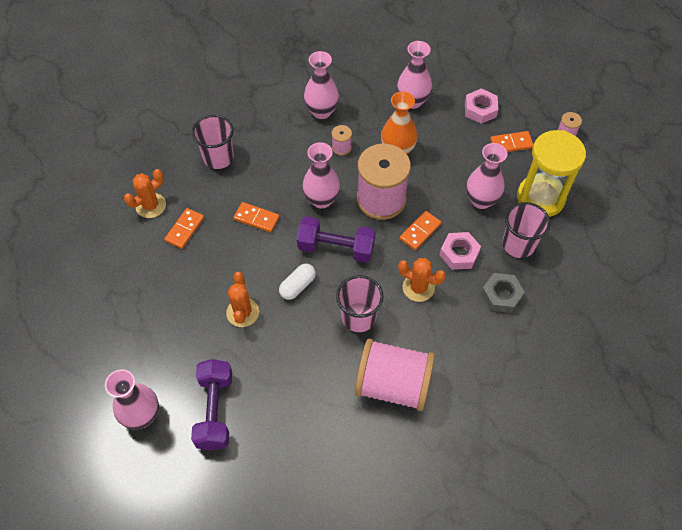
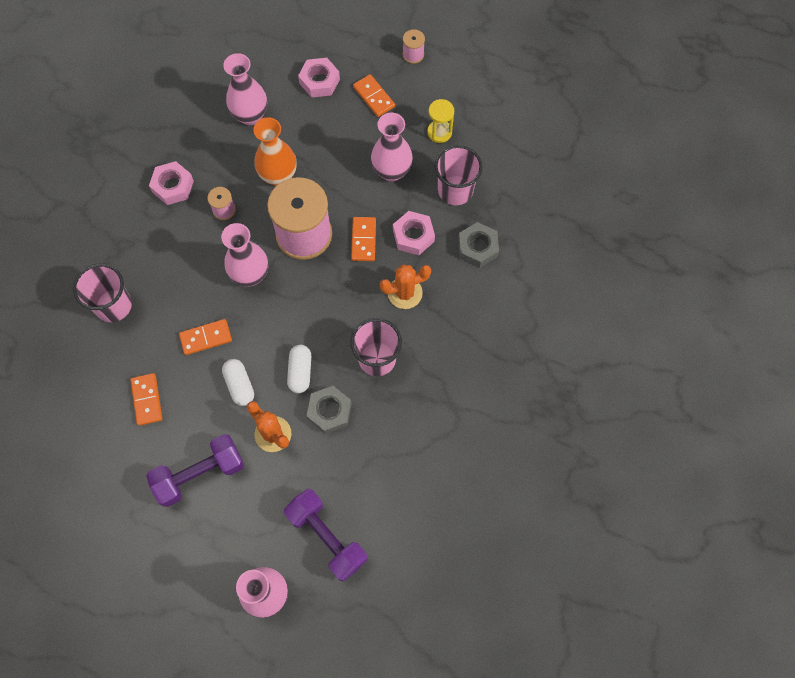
camera: 40 degrees left, 10 degrees up
orange cactus [124,169,166,218] -> none
purple dumbbell [297,216,376,263] -> purple dumbbell moved to [146,434,244,507]
pink vase [304,51,339,119] -> pink nut [149,161,194,205]
pink spool [355,338,435,411] -> none
orange domino [490,131,534,152] -> orange domino turned 75 degrees counterclockwise [353,74,395,117]
yellow hourglass [517,130,586,217] -> yellow hourglass [427,99,454,143], size x0.47
none -> white capsule [222,359,254,406]
none -> grey nut [307,386,352,434]

